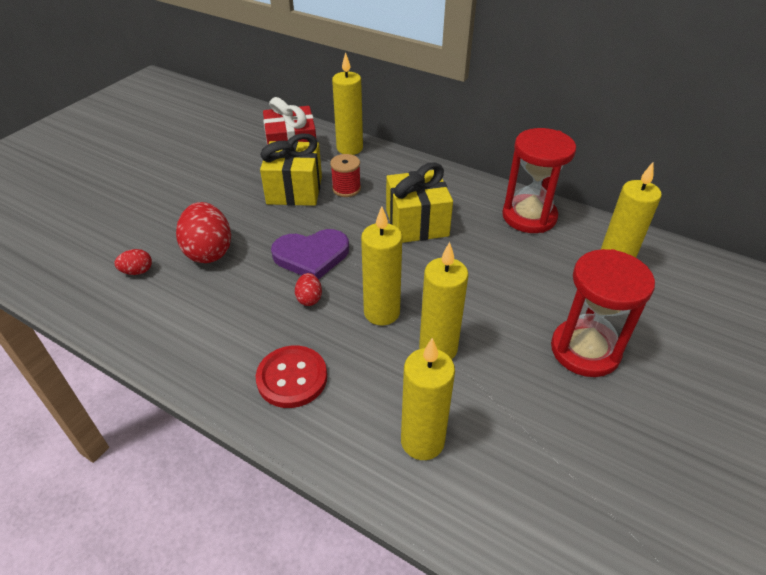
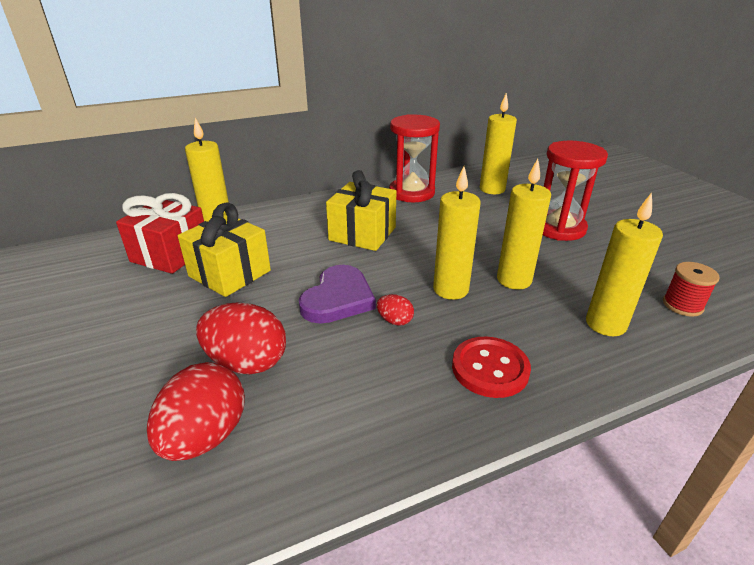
camera: 55 degrees left, 10 degrees down
red egg [115,249,152,275] -> red egg [147,362,245,461], size x2.06
red spool [330,154,361,197] -> red spool moved to [663,262,720,317]

